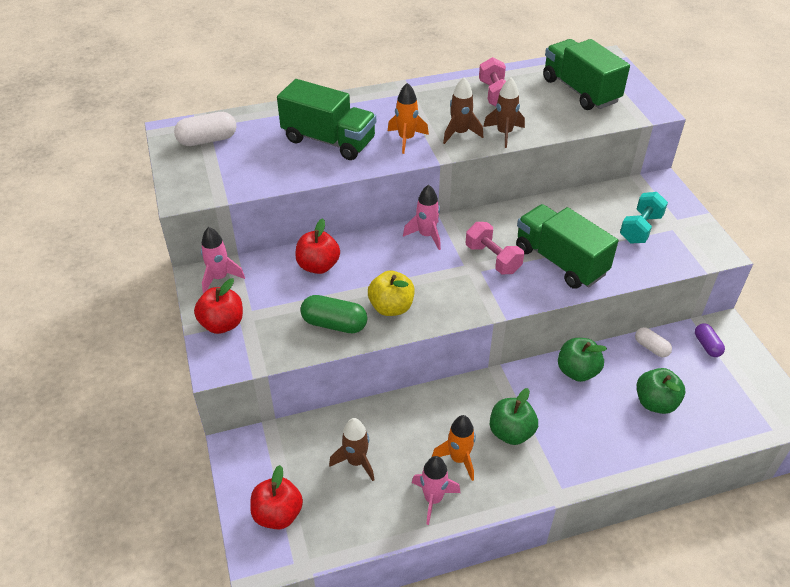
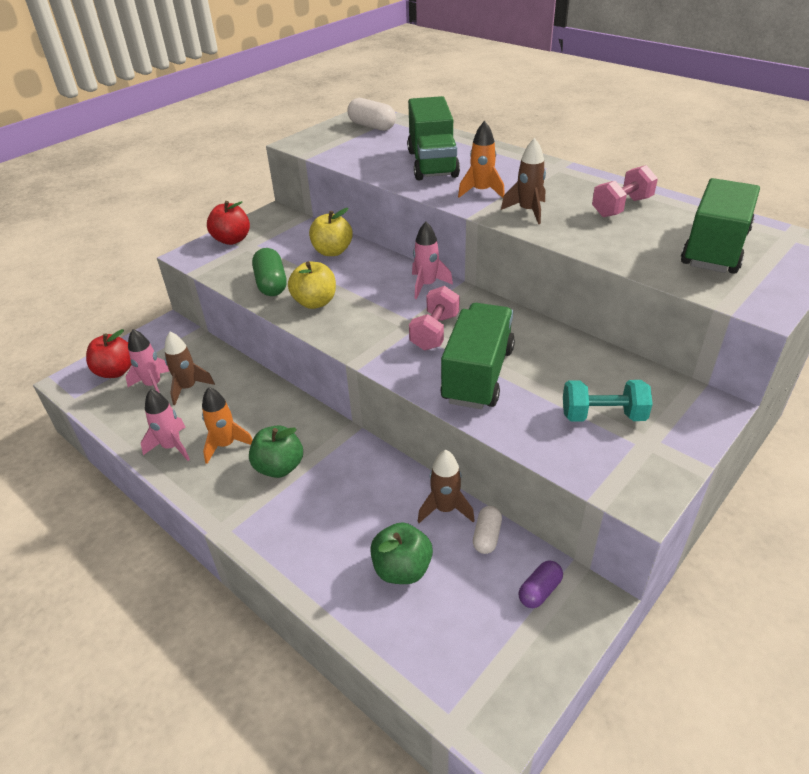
camera: 60 degrees right, 5 degrees down
pink rocket [201,227,245,294] -> pink rocket moved to [126,329,170,393]
red apple [295,219,340,274] -> yellow apple [309,208,353,256]
brown rocket [483,78,525,148] -> brown rocket moved to [418,450,475,523]
green apple [558,338,607,382] -> none

